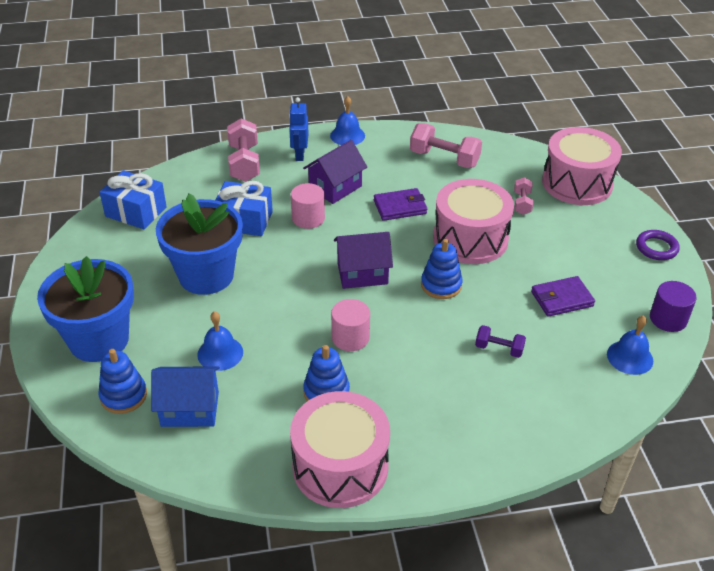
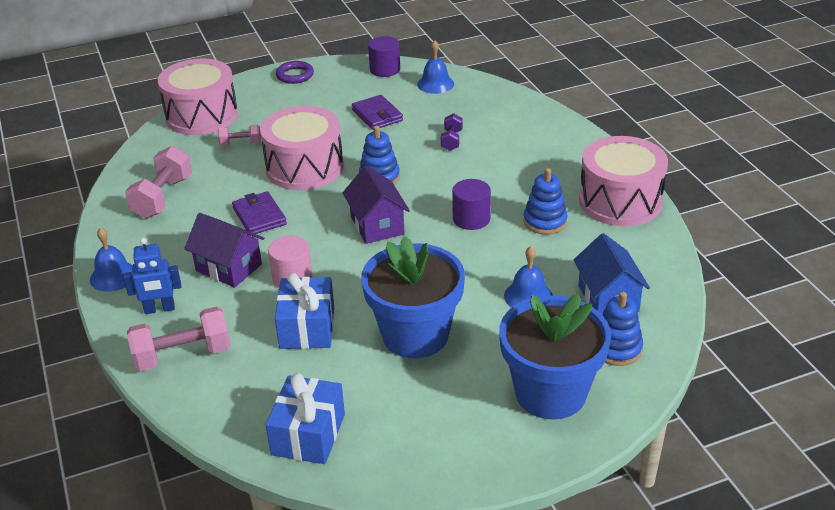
camera: 100 degrees left, 5 degrees down
pink cylinder [331,299,370,351] -> purple cylinder [452,179,491,230]

